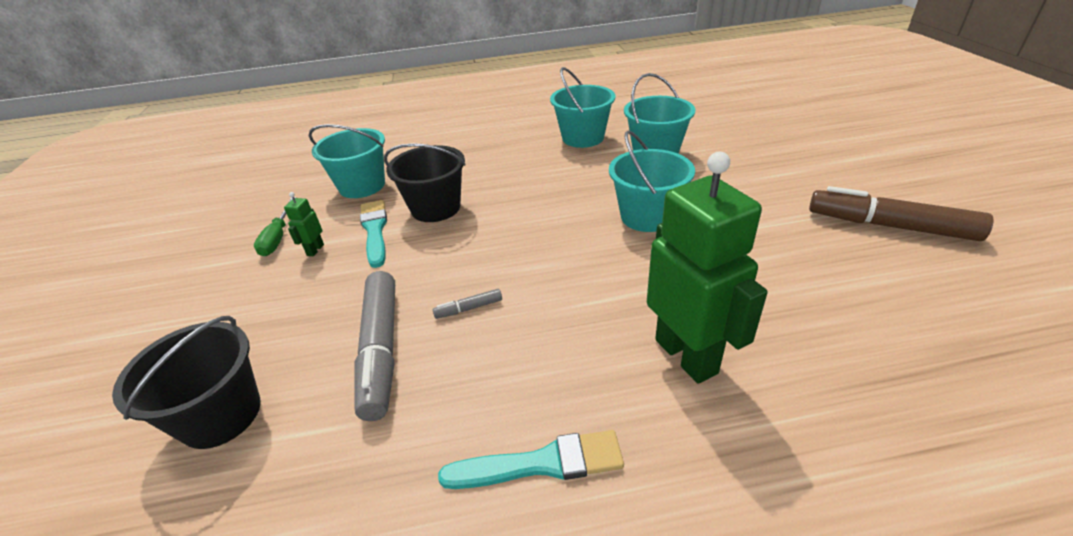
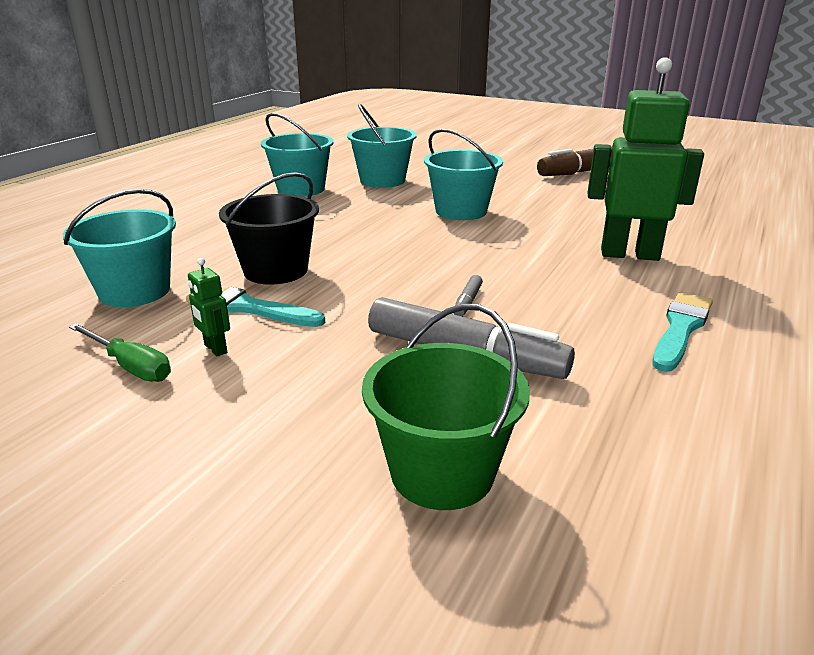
camera: 55 degrees left, 10 degrees down
black bucket [112,316,261,449] -> green bucket [362,303,530,510]

